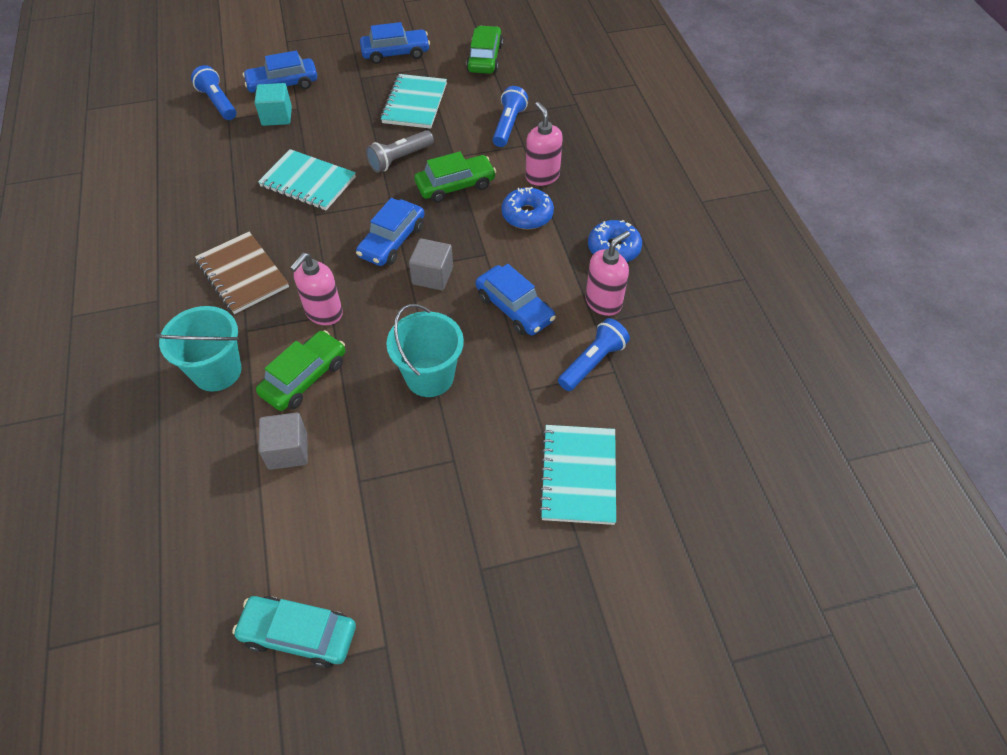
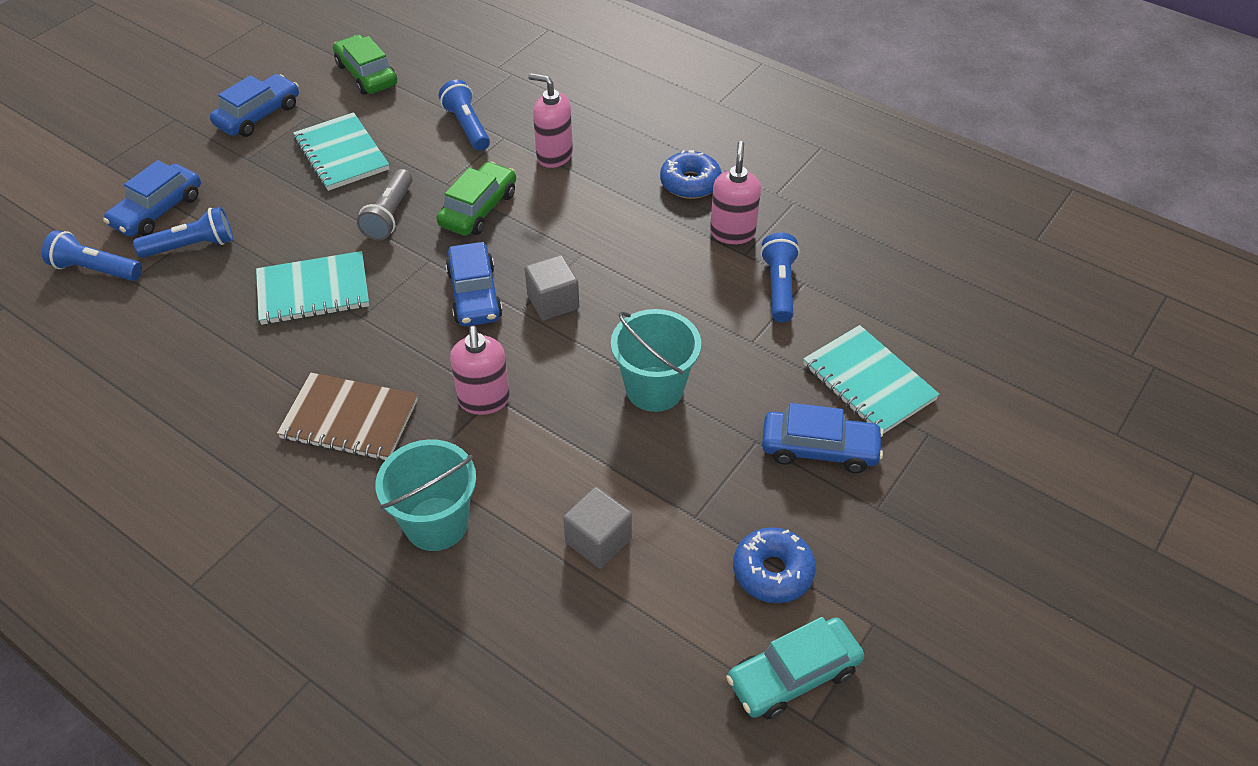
camera: 40 degrees left, 5 degrees down
turquoise cube [254,83,292,126] -> blue flashlight [133,207,233,258]
green car [256,330,345,411] -> none
blue car [475,264,556,335] -> blue car moved to [762,403,883,473]
blue donut [502,187,554,229] -> blue donut moved to [733,527,816,603]

